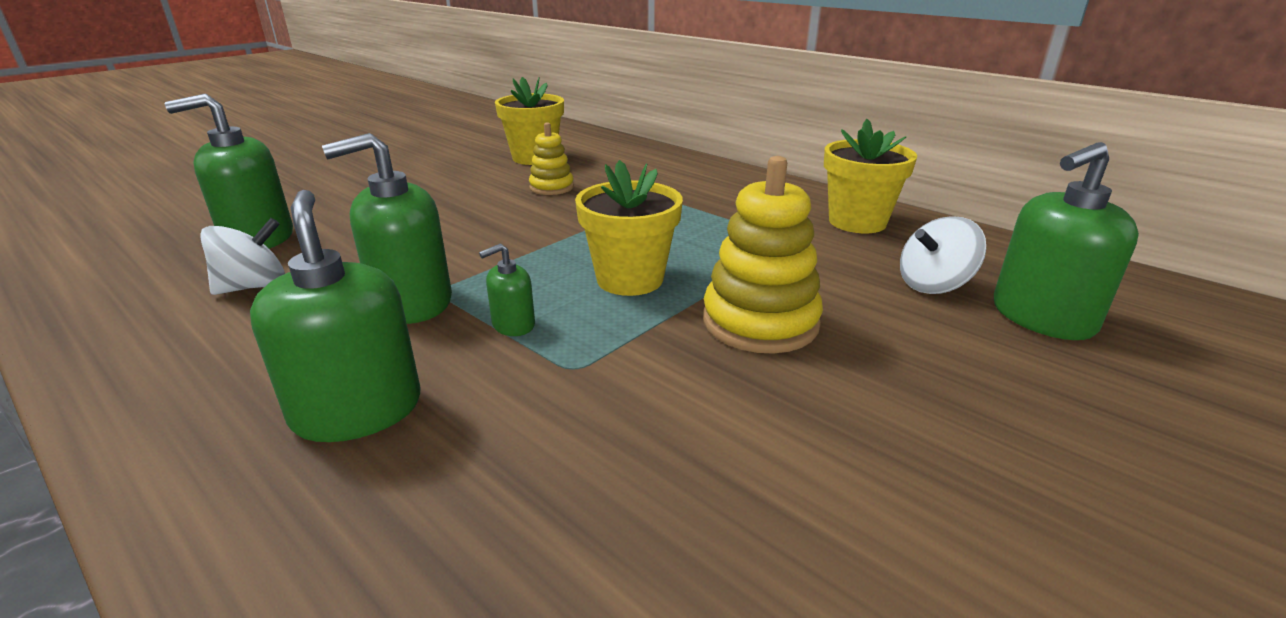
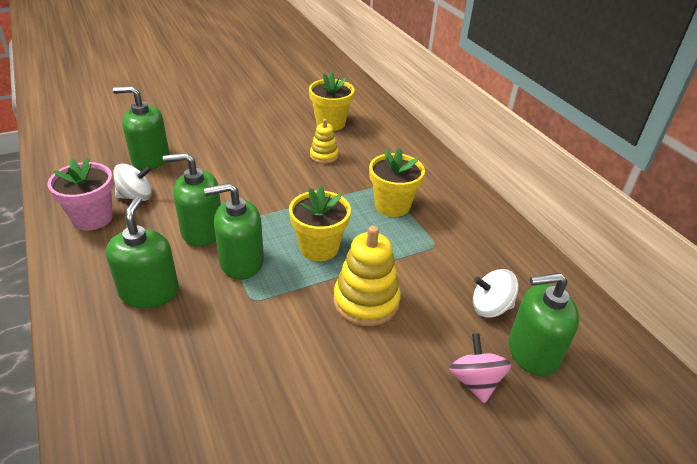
camera: 20 degrees right, 10 degrees up
green soap dispenser [479,244,535,336] -> green soap dispenser [204,183,264,280], size x2.01
yellow flower pot [824,119,917,233] -> yellow flower pot moved to [369,148,425,217]
none -> pink flower pot [48,158,114,231]
none -> pink spinning top [449,333,512,403]

